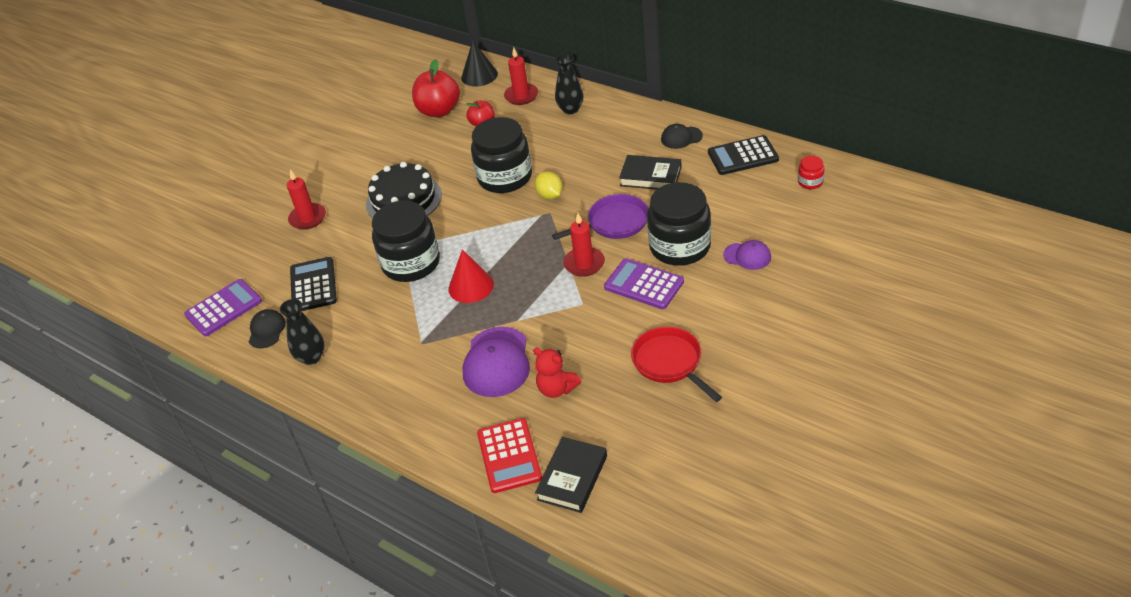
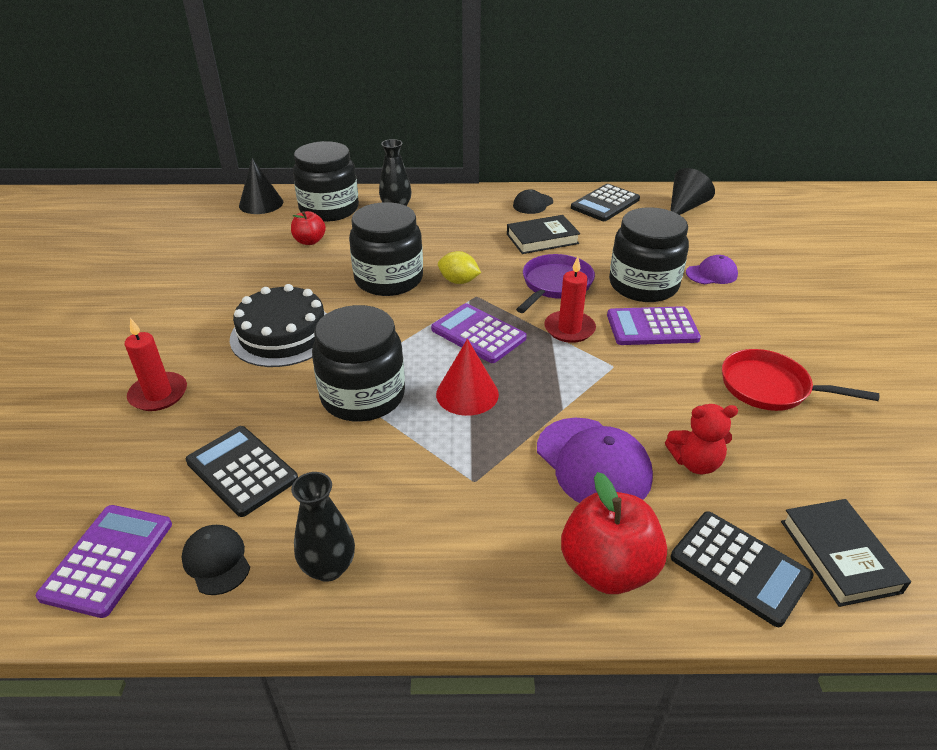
camera: 40 degrees left, 5 degrees down
red apple [412,59,460,117] -> red apple moved to [561,472,667,594]
red calculator [477,418,542,493] -> black calculator [671,511,814,627]
red candle [504,47,538,105] -> black jar [293,141,359,222]
red jar [798,156,824,189] -> black cone [670,168,715,215]
none -> purple calculator [431,303,527,363]

